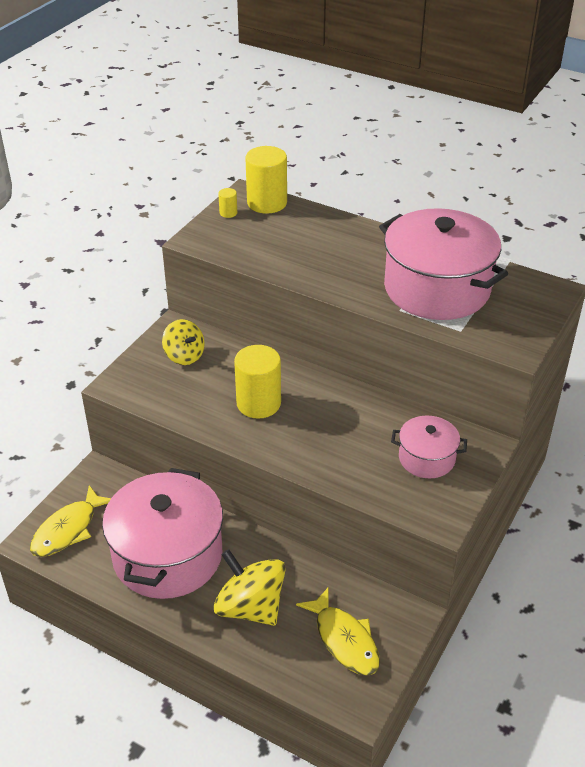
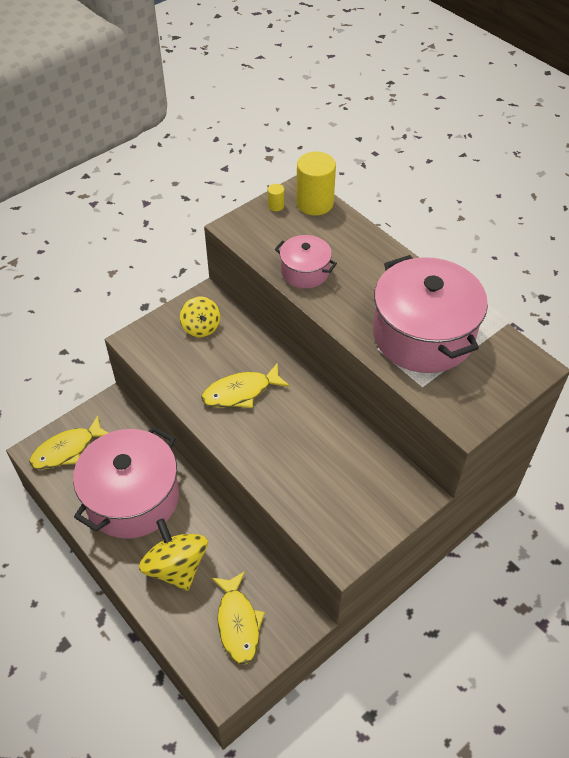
camera: 20 degrees right, 10 degrees up
yellow cylinder [234,345,281,419] -> yellow fish [201,363,290,408]
pink pot [391,416,467,478] -> pink pot moved to [275,235,337,289]

